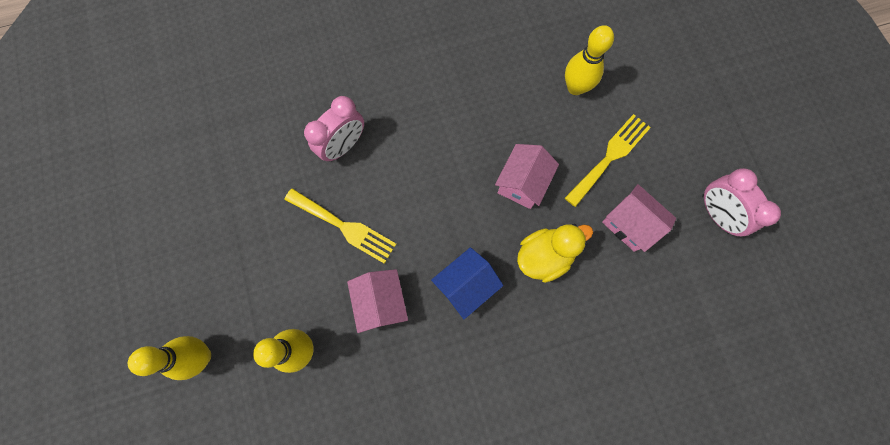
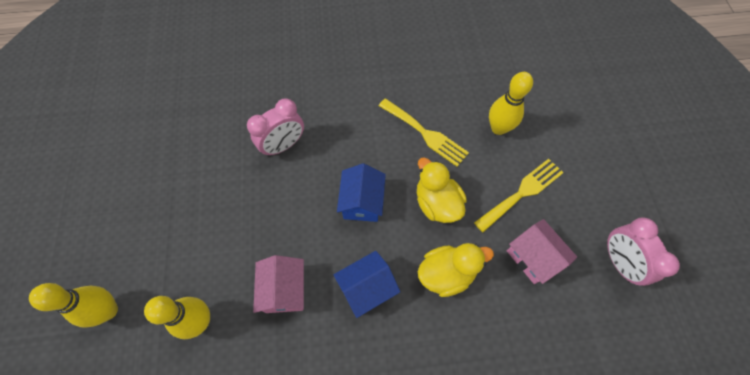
camera: 10 degrees right, 10 degrees down
yellow fork [284,188,396,264] -> yellow fork moved to [379,99,469,167]
pink house [495,144,559,209] -> yellow duck [417,157,467,223]
none -> blue house [337,163,386,222]

